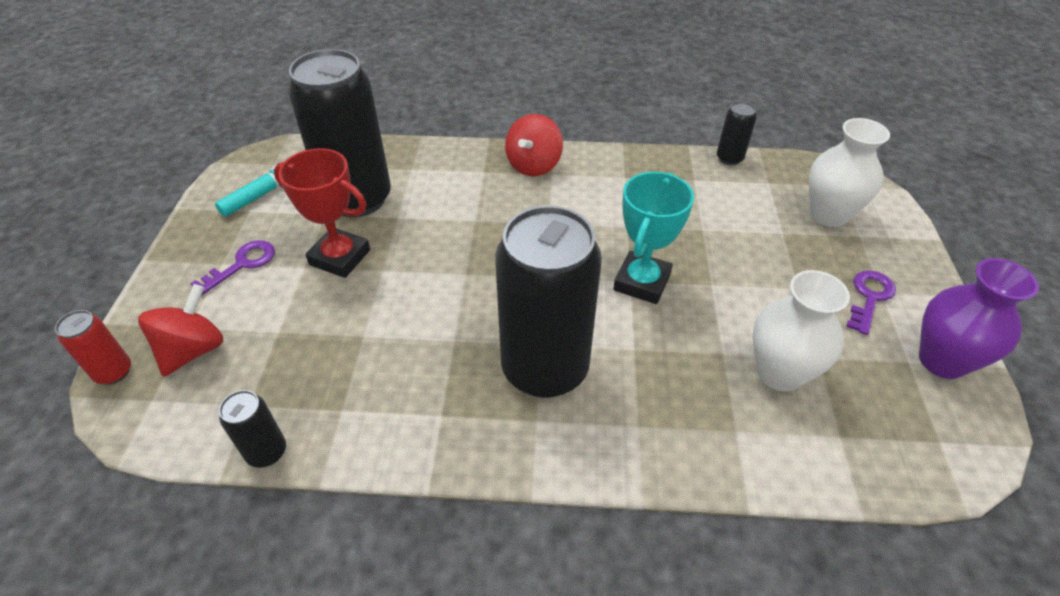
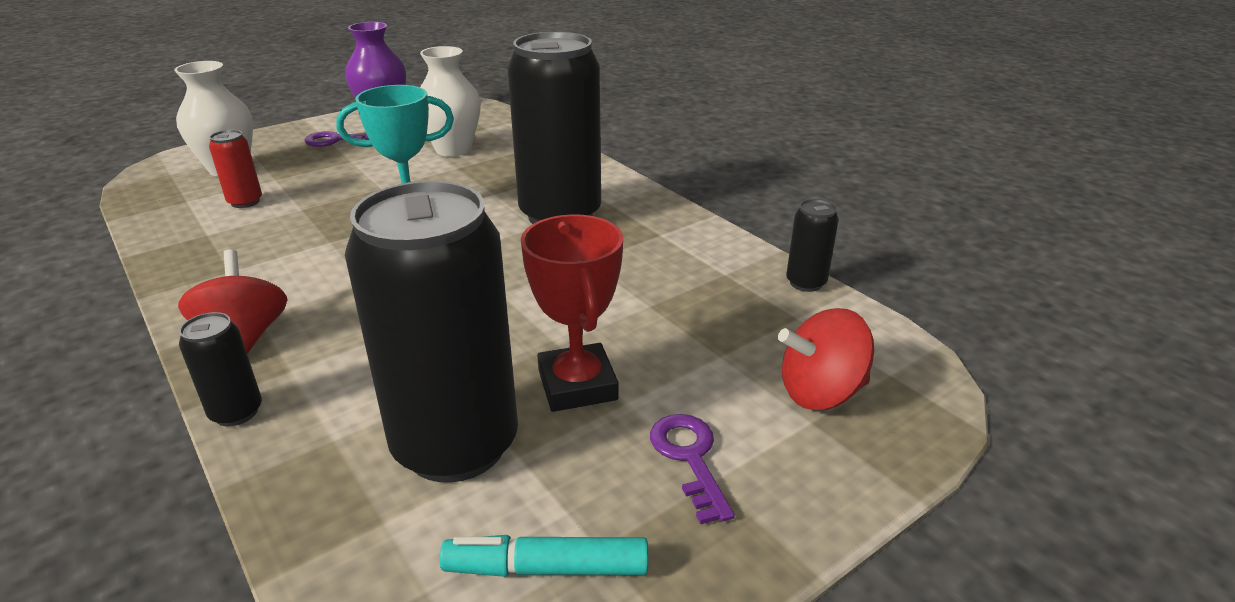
camera: 130 degrees left, 15 degrees down
red can [55,310,131,385] -> red can moved to [209,130,262,208]
purple key [190,240,275,295] -> purple key turned 75 degrees clockwise [650,414,735,524]
red spinning top [505,114,563,176] -> red spinning top turned 90 degrees counterclockwise [178,249,288,354]
black can [717,101,757,165] -> black can moved to [179,312,262,426]

